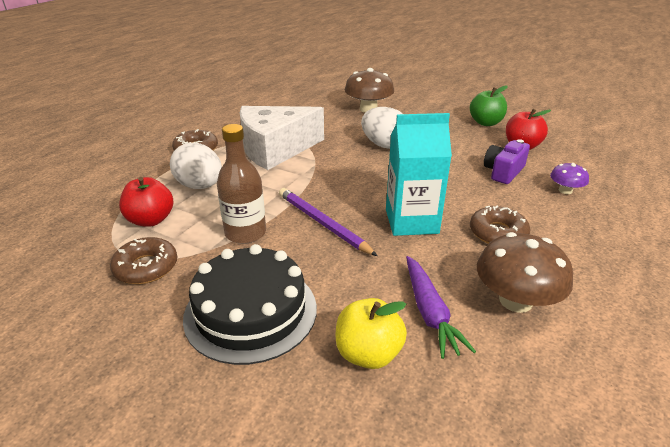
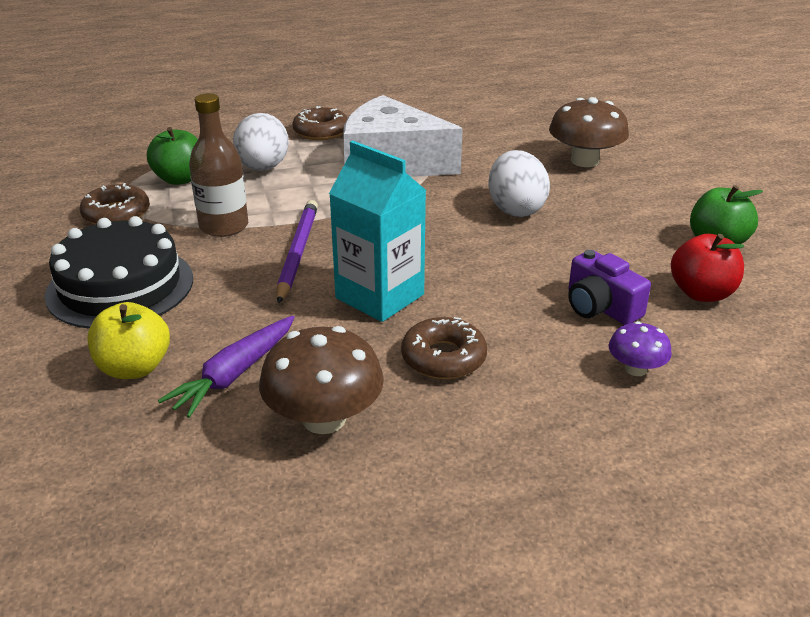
camera: 45 degrees right, 0 degrees up
red apple [119,177,174,227] -> green apple [147,127,198,185]
purple camera [484,139,530,184] -> purple camera turned 120 degrees counterclockwise [568,250,651,325]

